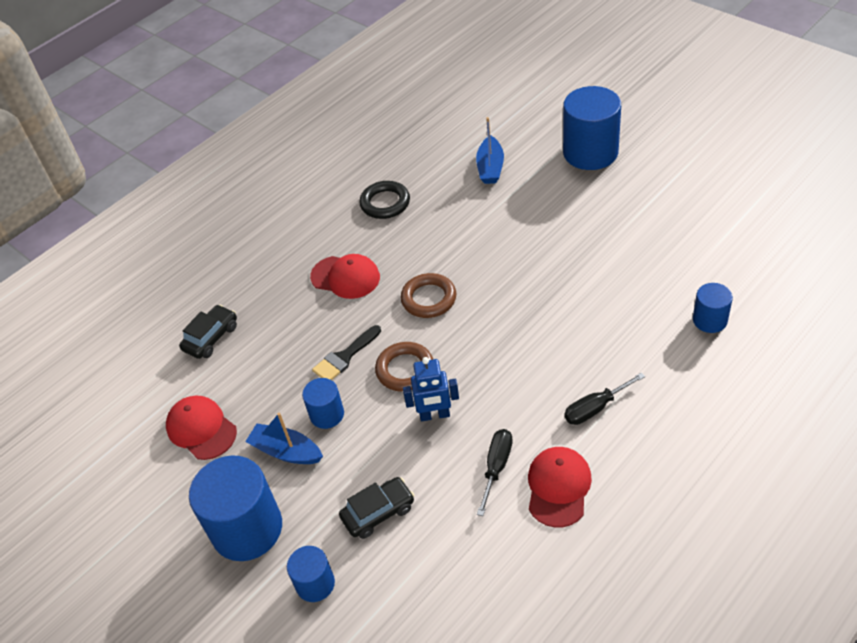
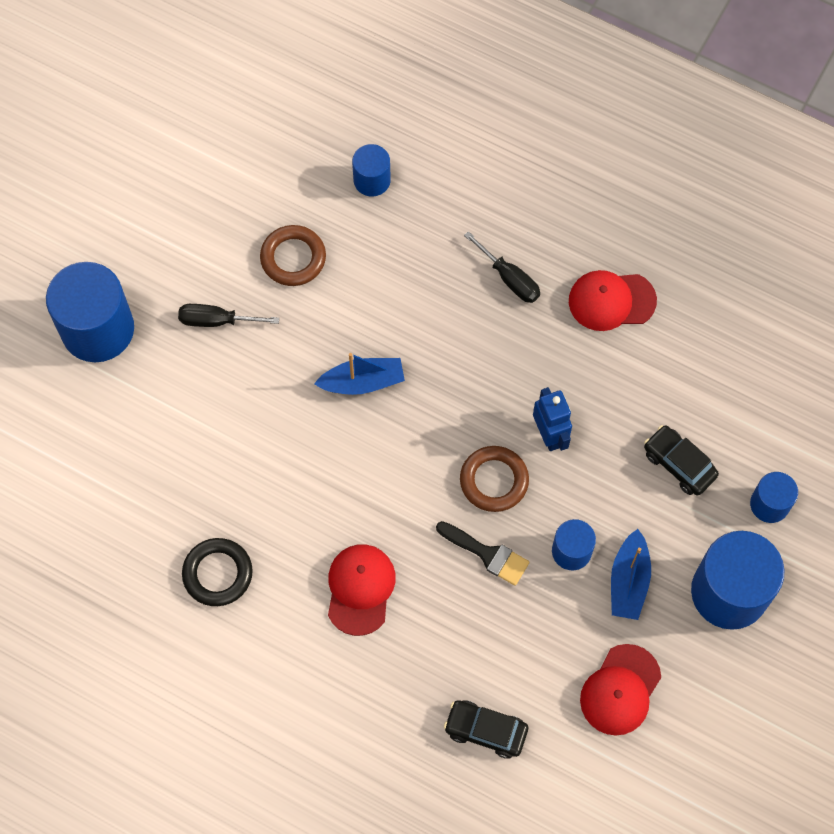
camera: 110 degrees left, 20 degrees up
brown ring [401,273,456,318] -> brown ring moved to [260,225,326,286]
blue boat [476,117,504,184] -> blue boat moved to [314,353,405,395]
black screwdriver [477,429,513,516] -> black screwdriver moved to [178,304,279,327]

